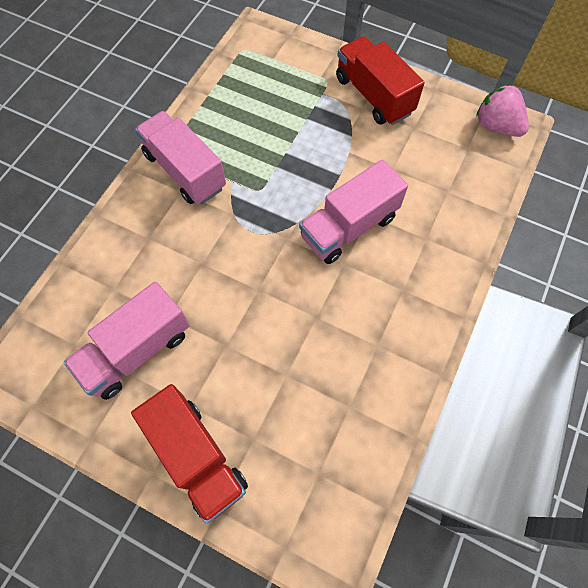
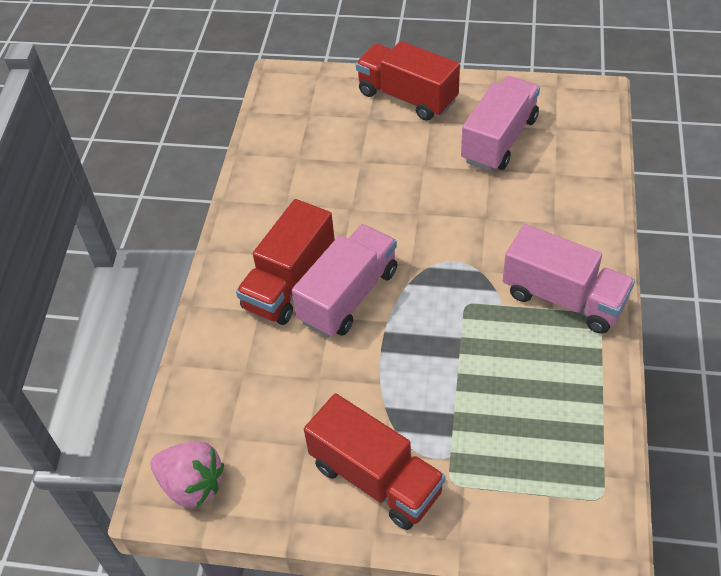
camera: 165 degrees right, 15 degrees down
none -> red truck [236,199,335,325]

